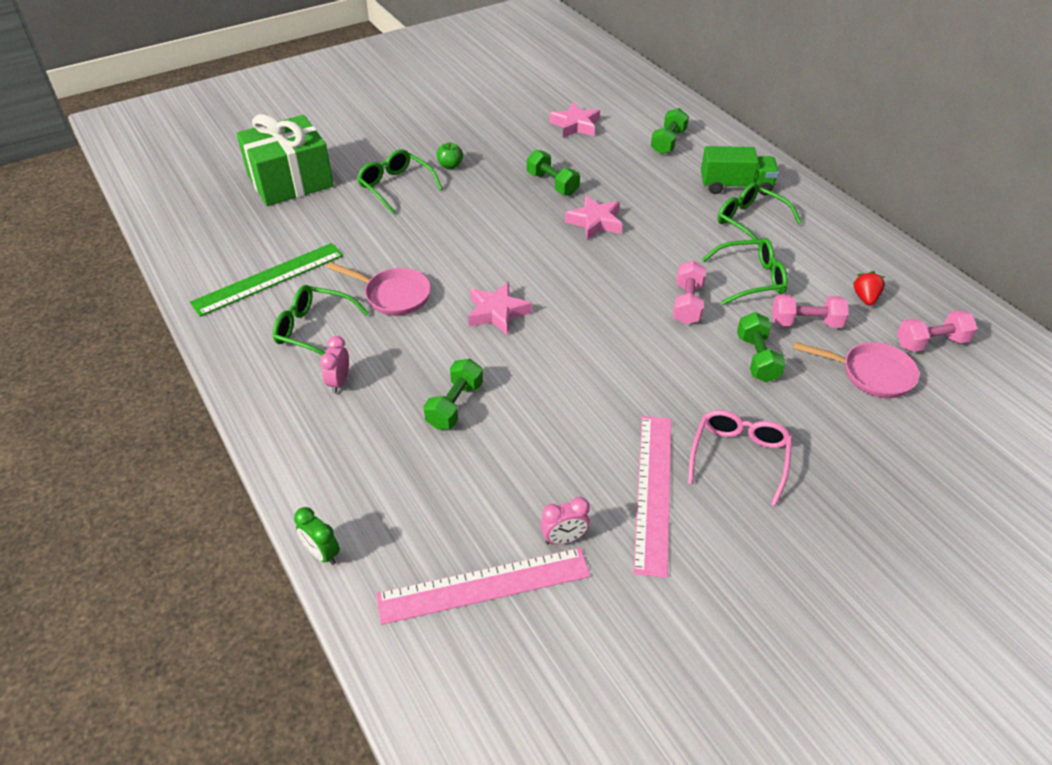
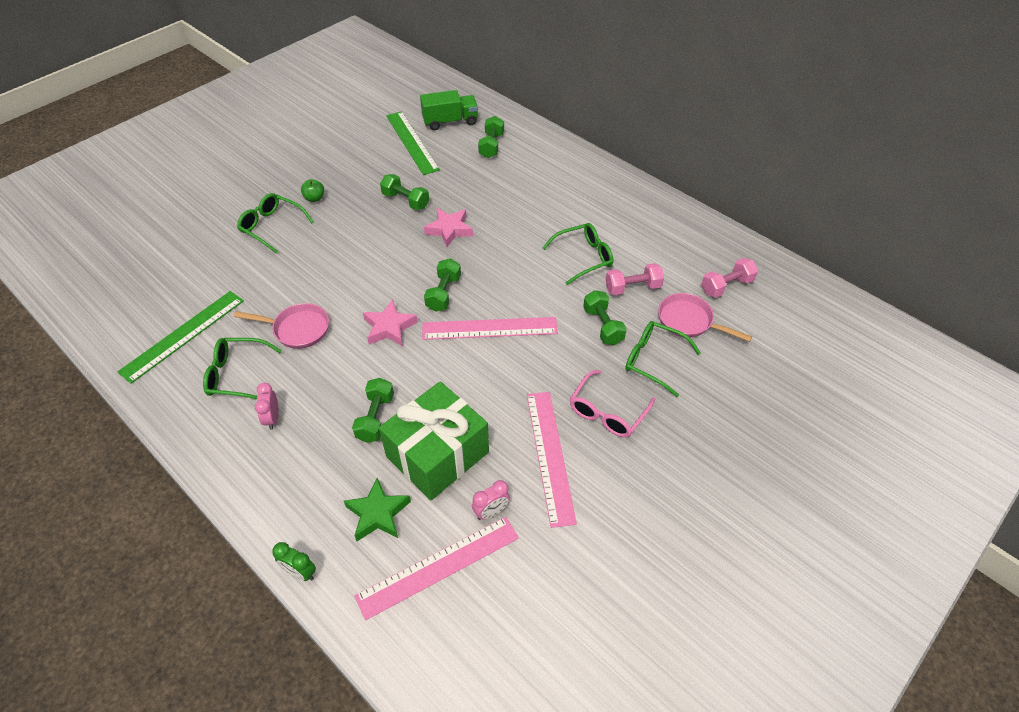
camera: 15 degrees left, 5 degrees up
green gift [236,114,334,206] -> green gift moved to [379,381,489,500]
pink star [549,102,600,138] -> green ruler [386,111,440,175]
pink dumbbell [673,261,706,324] -> none
pink glasses [688,410,792,506] -> pink glasses turned 150 degrees counterclockwise [570,370,655,437]
green truck [701,146,779,195] -> green truck moved to [420,90,478,130]
green glasses [717,183,802,246] -> green glasses moved to [625,321,701,397]
pink pan [793,342,920,398] -> pink pan turned 150 degrees counterclockwise [658,293,752,342]
red strawberry [854,271,885,306] -> none
none -> green star [344,478,411,541]
none -> pink ruler [422,317,558,340]
none -> green dumbbell [424,258,461,312]

